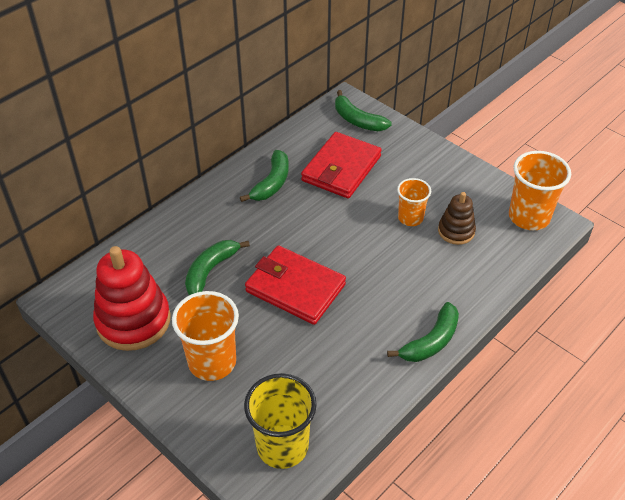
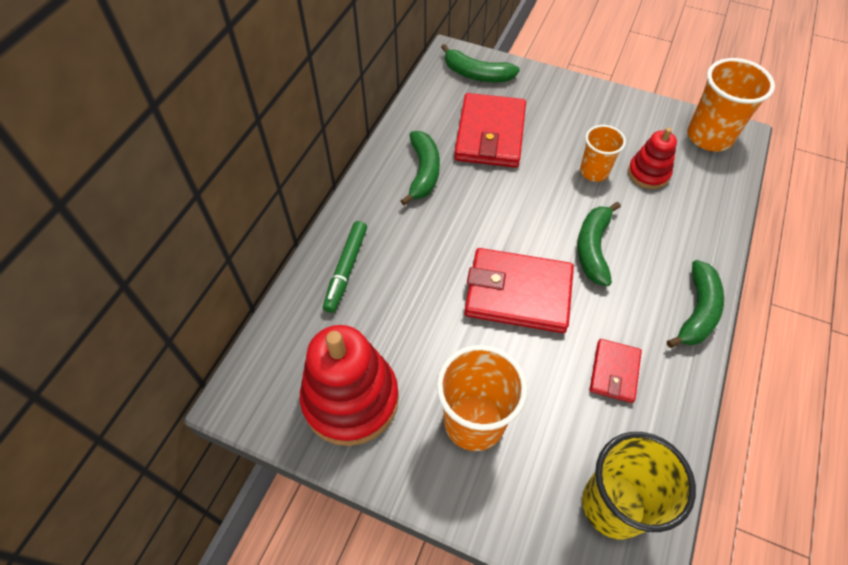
camera: 20 degrees left, 10 degrees up
green banana [185,240,250,295] -> green banana moved to [577,202,621,286]
brown stacking toy [438,192,476,245] -> red stacking toy [628,127,677,189]
none -> green marker [323,221,367,313]
none -> red wallet [590,339,642,403]

